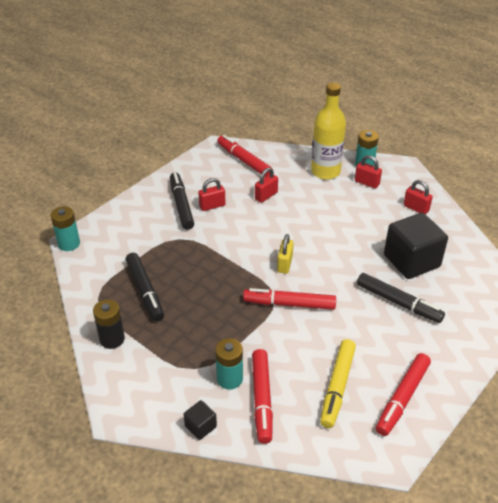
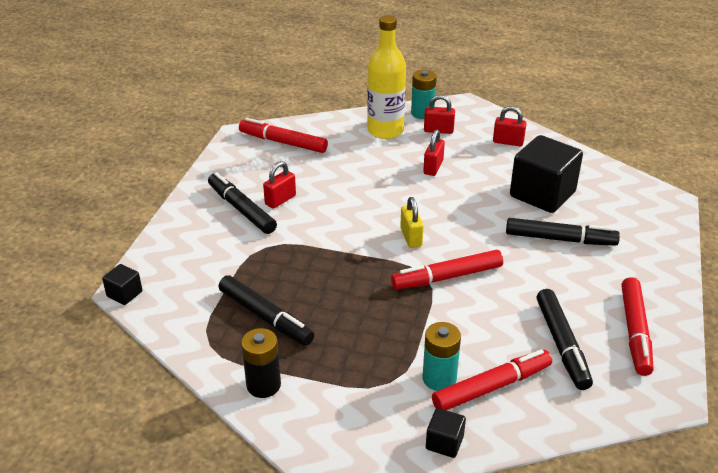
camera: 25 degrees left, 5 degrees down
turquoise battery [51,206,80,251] -> black cube [102,264,142,305]
red marker [252,349,273,444] -> red marker turned 90 degrees counterclockwise [432,349,552,410]
red padlock [255,168,278,203] -> red padlock moved to [423,129,445,176]
yellow marker [320,339,356,428] -> black marker [537,289,593,390]

